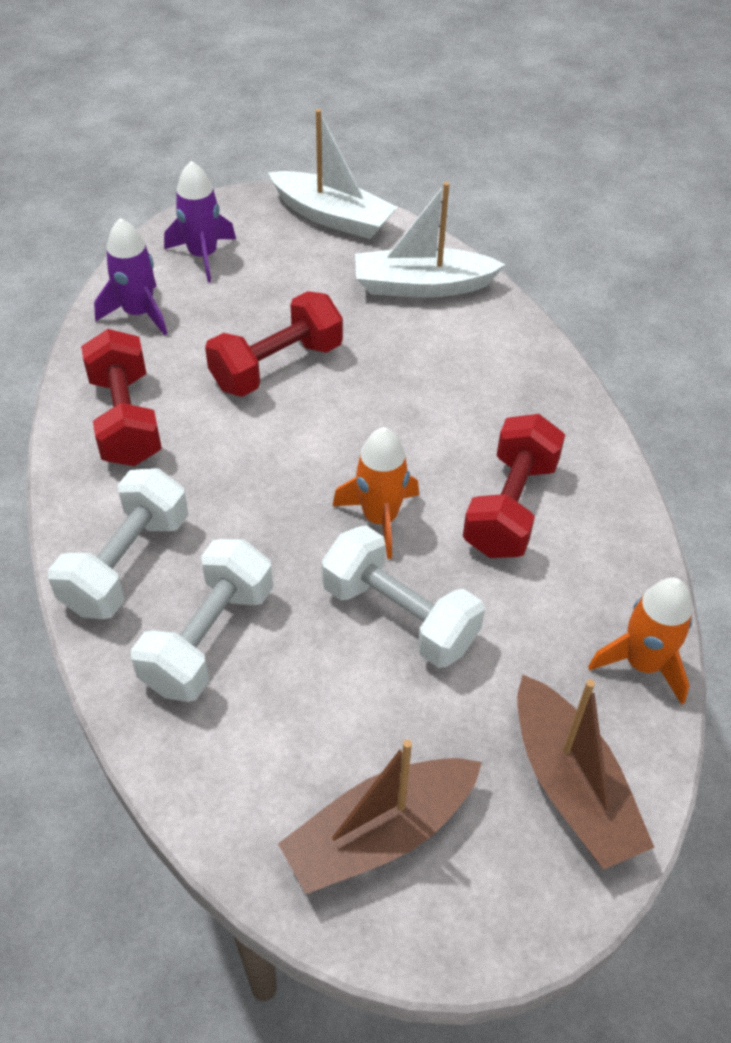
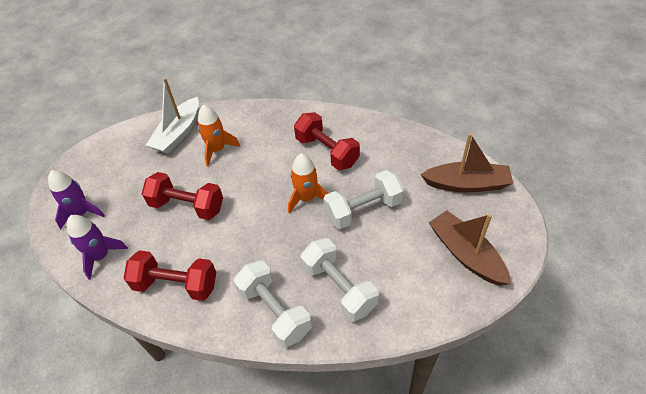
camera: 60 degrees left, 0 degrees up
red dumbbell [205,291,343,397] -> red dumbbell turned 60 degrees counterclockwise [142,172,223,220]
white boat [268,109,397,239] -> none
brown boat [278,739,482,894] -> brown boat turned 150 degrees clockwise [429,210,511,285]
orange rocket [588,578,693,705] -> orange rocket moved to [198,104,240,167]

